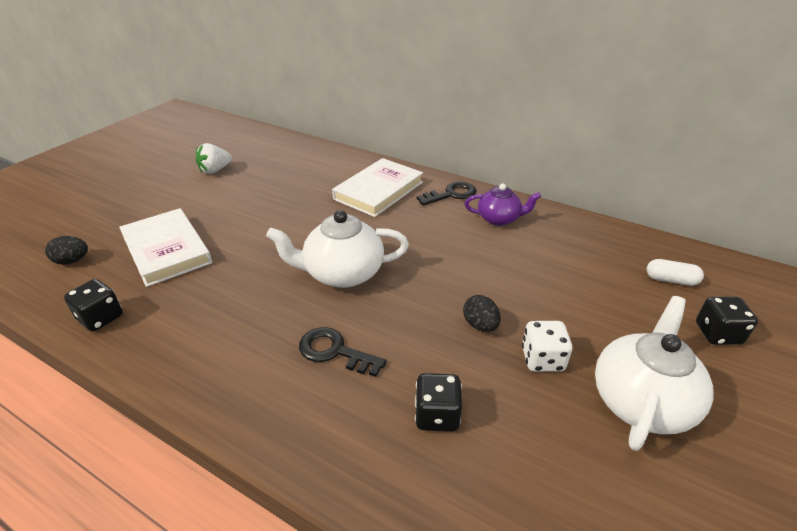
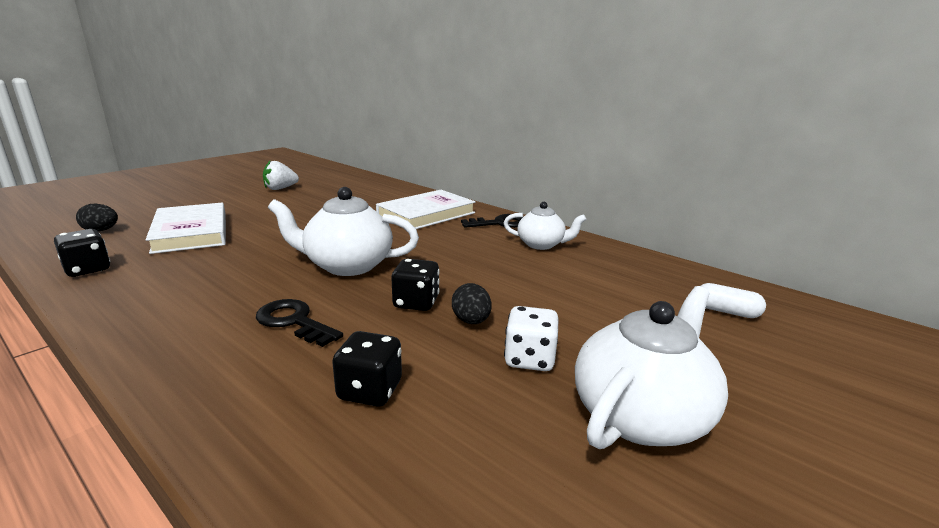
camera: 10 degrees right, 15 degrees down
purple teapot [465,183,541,226] -> white teapot [504,202,586,250]
black dice [696,297,758,345] -> black dice moved to [391,259,440,311]

